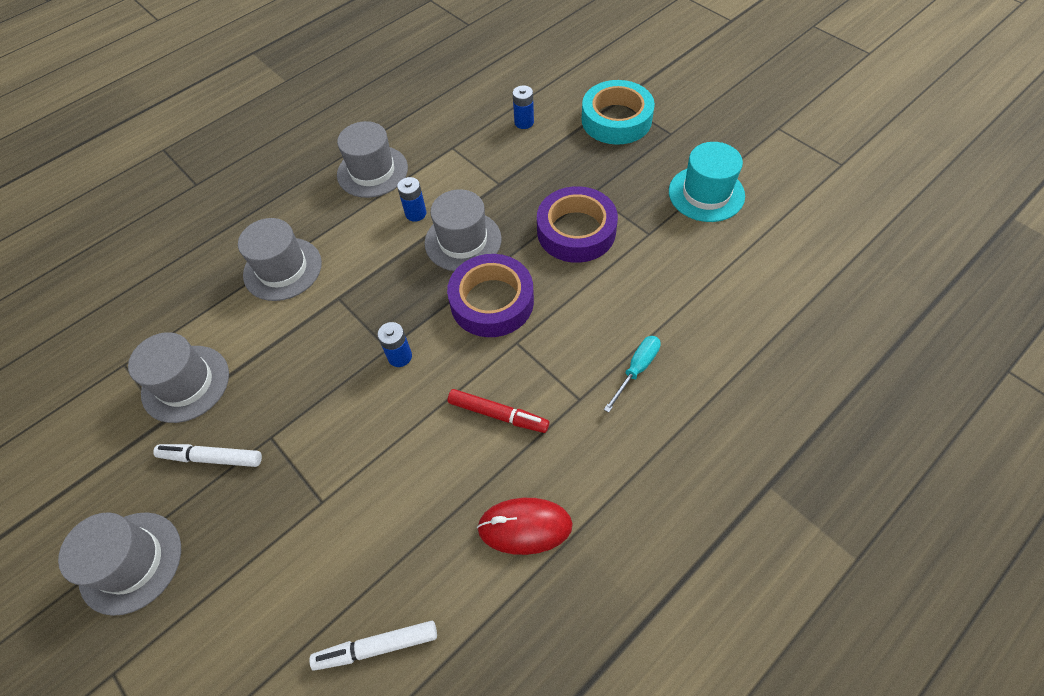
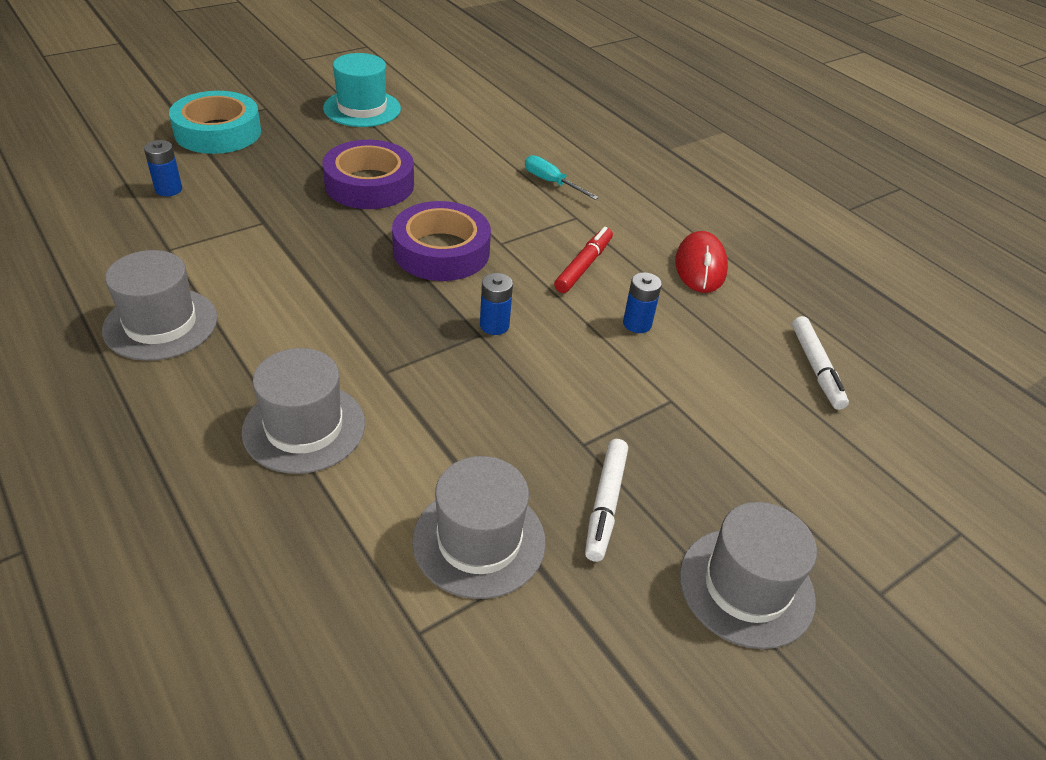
camera: 90 degrees left, 15 degrees down
blue battery [397,177,426,222] -> blue battery moved to [623,272,662,333]
grey hat [424,189,502,271] -> none

